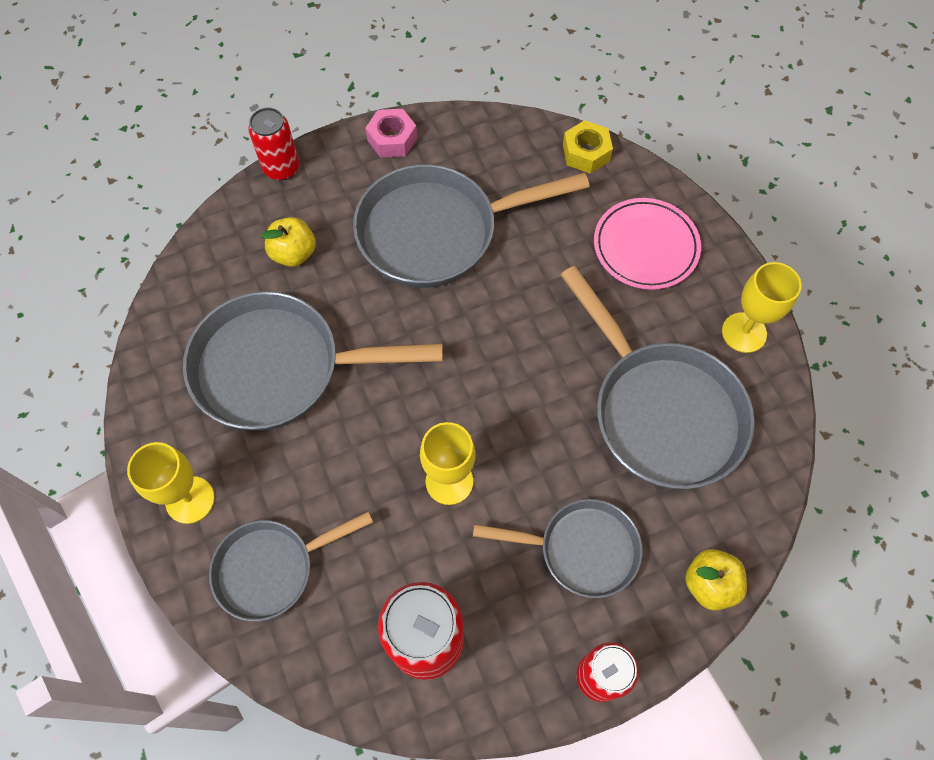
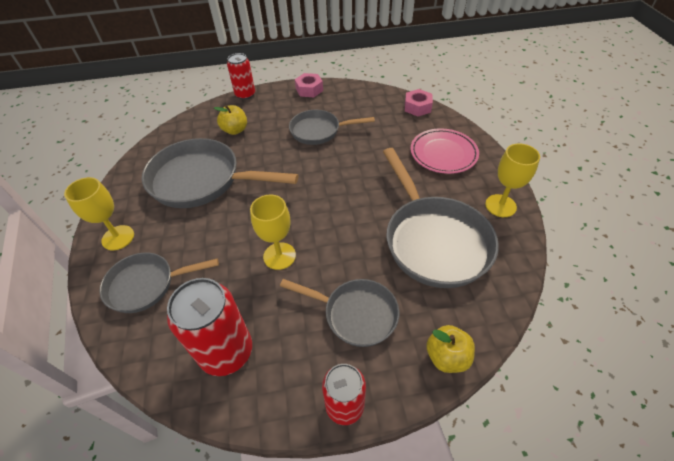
camera: 15 degrees right, 15 degrees down
grey pan [353,164,590,288] -> grey pan [289,110,375,145], size x0.60
yellow nut [563,120,613,174] -> pink nut [405,89,433,116]

